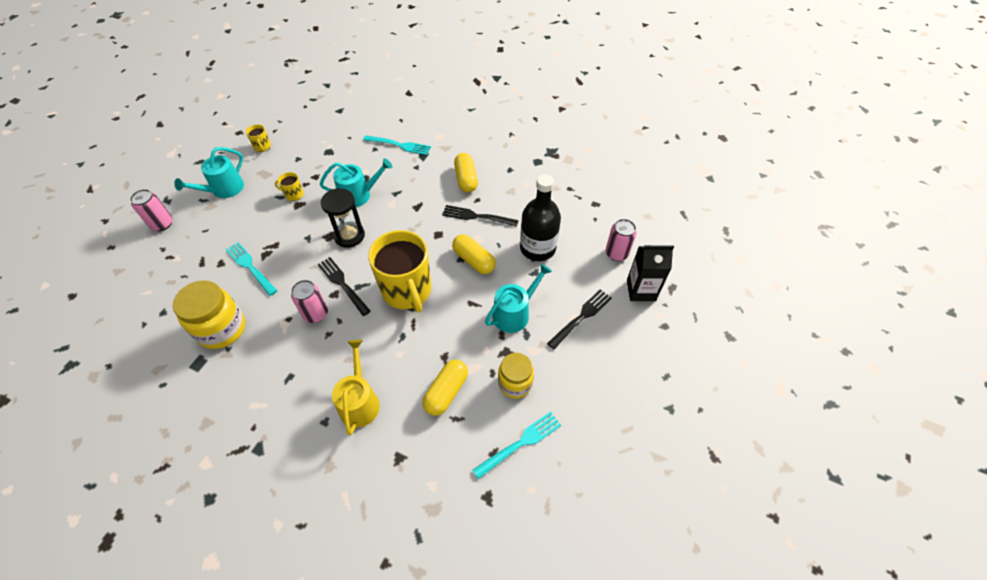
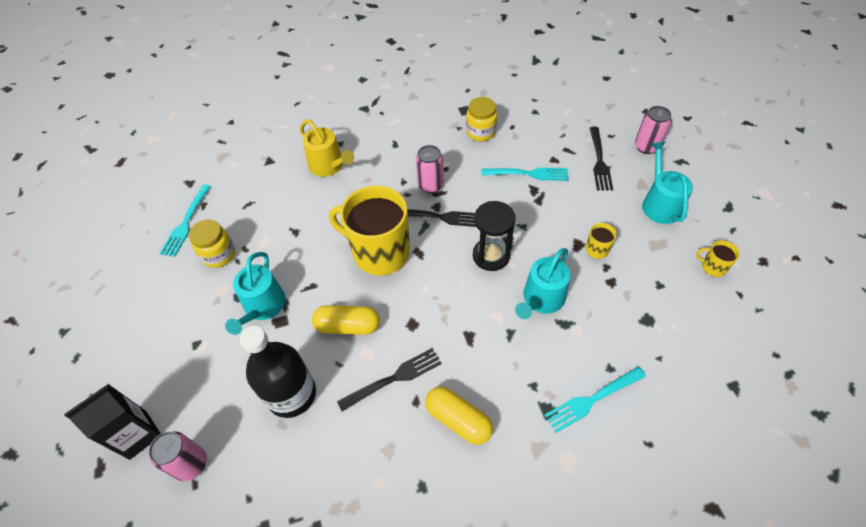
camera: 140 degrees right, 0 degrees up
yellow jar [173,280,245,349] -> yellow jar [466,97,497,141], size x0.66
yellow capsule [422,359,468,416] -> none
black fork [547,289,612,349] -> black fork moved to [590,127,613,190]

